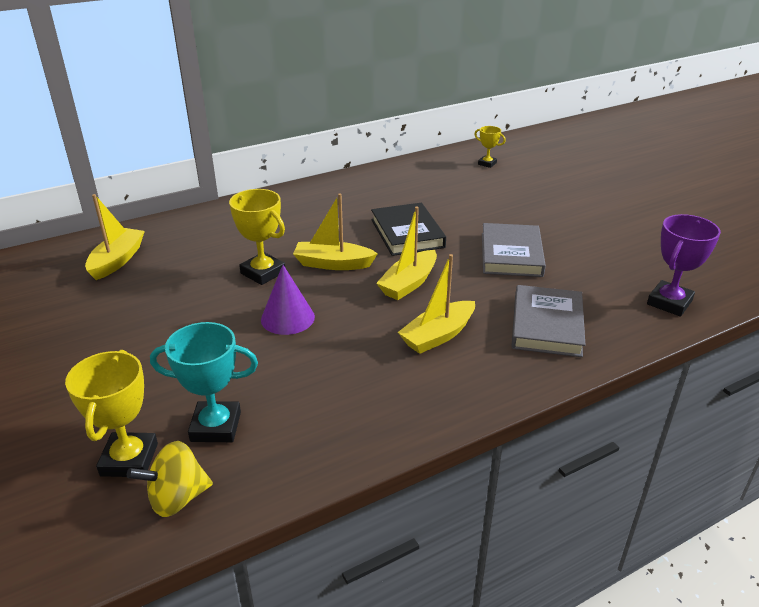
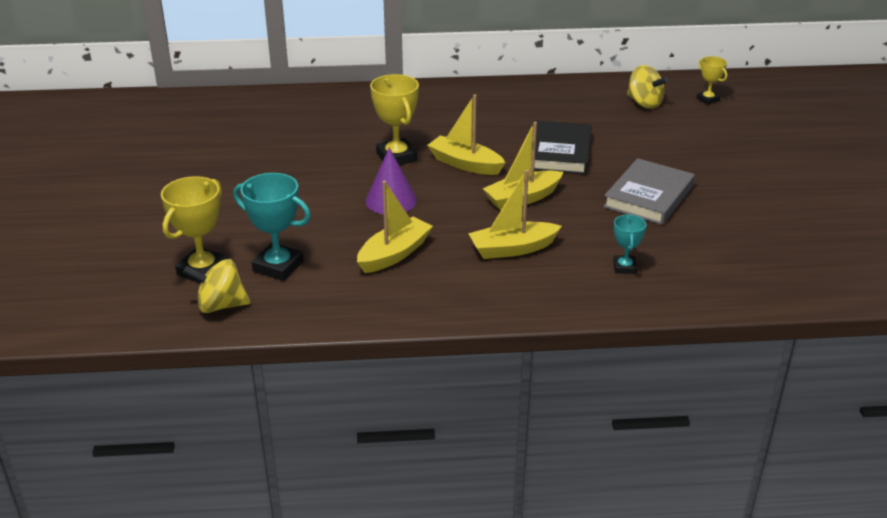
camera: 25 degrees right, 0 degrees up
yellow boat [85,194,145,280] -> yellow boat moved to [357,181,433,273]
grey book [511,285,585,357] -> turquoise trophy [613,214,646,274]
purple trophy [647,214,721,316] -> none
none -> yellow spinning top [627,65,668,109]

